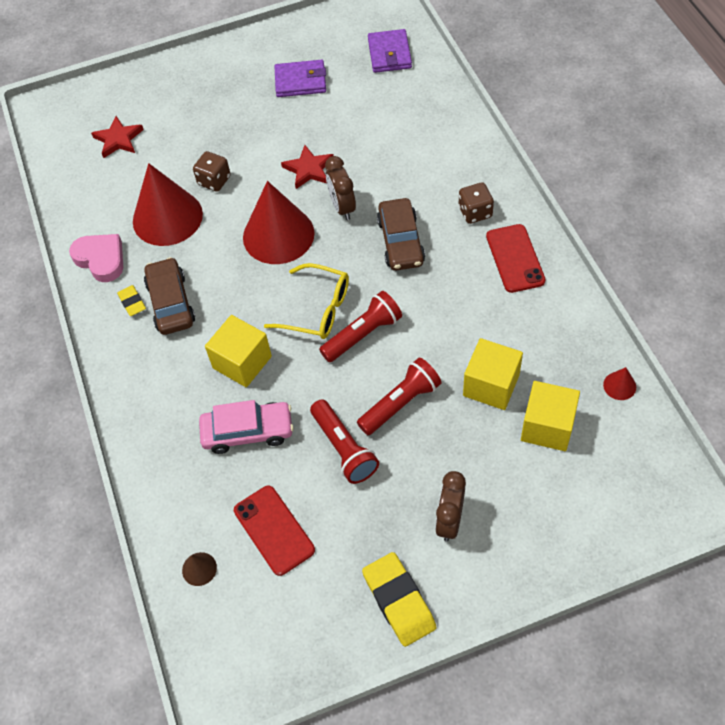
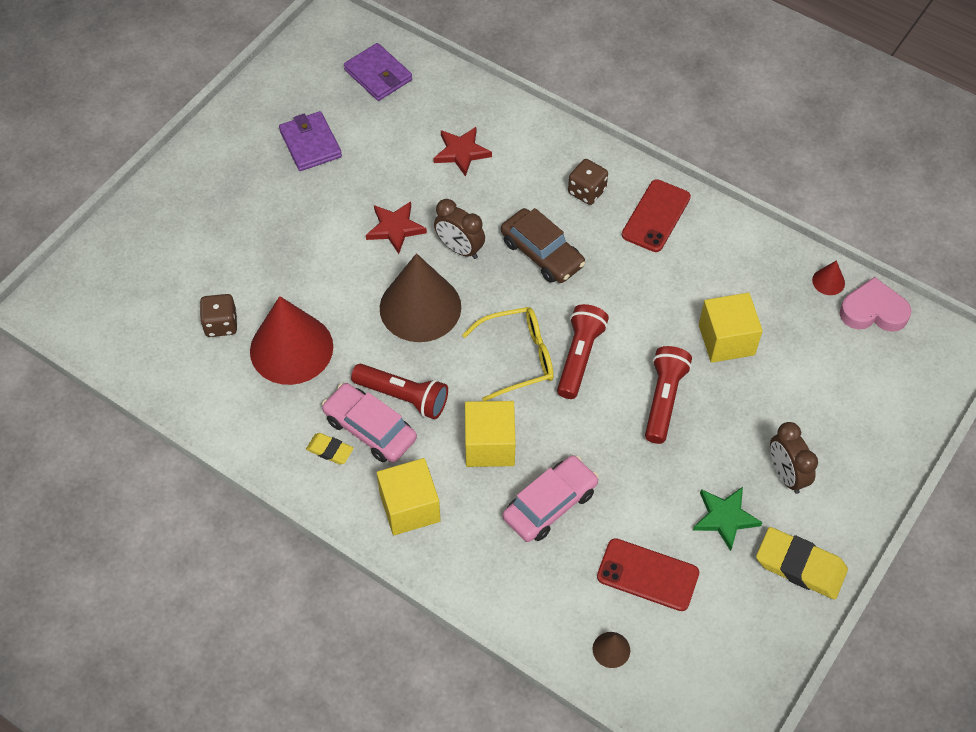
camera: 40 degrees left, 0 degrees up
pink heart [69,234,123,282] -> pink heart moved to [840,277,911,332]
red star [91,116,144,158] -> red star moved to [433,127,492,177]
brown car [144,257,195,335] -> pink car [322,383,417,462]
brown dice [193,151,231,192] -> brown dice moved to [200,294,237,337]
red cone [243,181,315,264] -> brown cone [380,253,461,342]
purple wallet [274,60,326,97] -> purple wallet turned 75 degrees counterclockwise [279,111,342,171]
red flashlight [310,399,379,484] -> red flashlight moved to [351,364,448,419]
red phone [486,224,545,293] -> red phone turned 75 degrees clockwise [622,179,691,252]
yellow cube [521,381,580,451] -> yellow cube moved to [377,458,441,535]
none -> green star [693,487,762,551]

